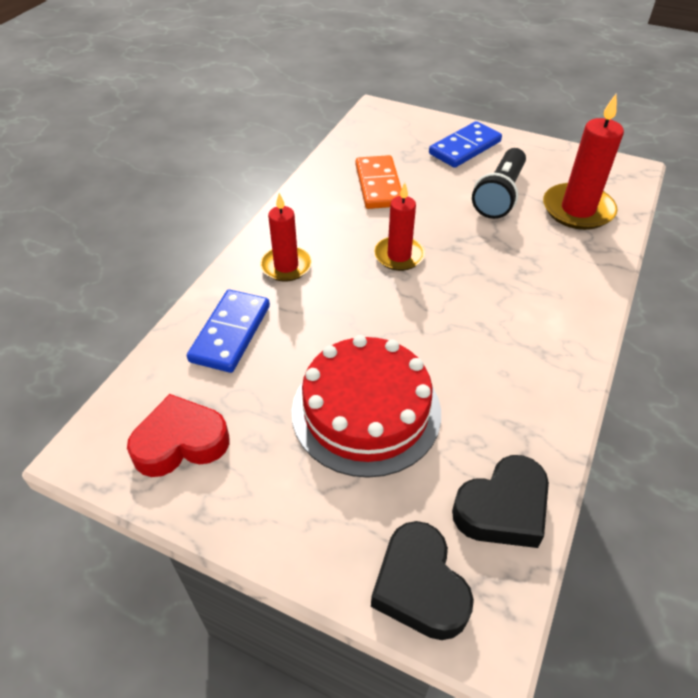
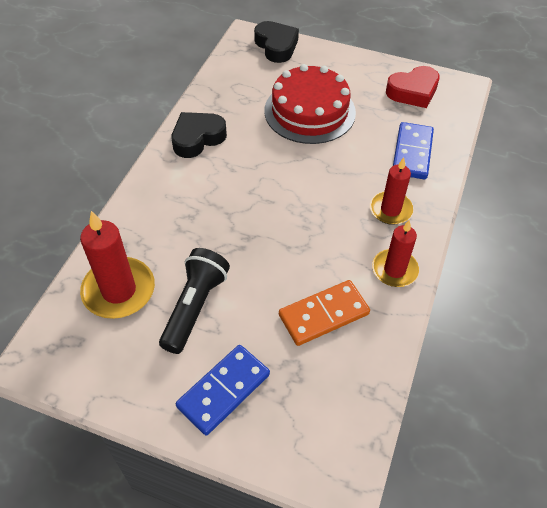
camera: 175 degrees right, 5 degrees up
orange domino [356,155,402,209] -> orange domino turned 75 degrees clockwise [279,280,370,346]
red candle [374,183,425,271] -> red candle moved to [372,220,419,287]
black heart [452,455,549,548] -> black heart moved to [171,112,227,158]

